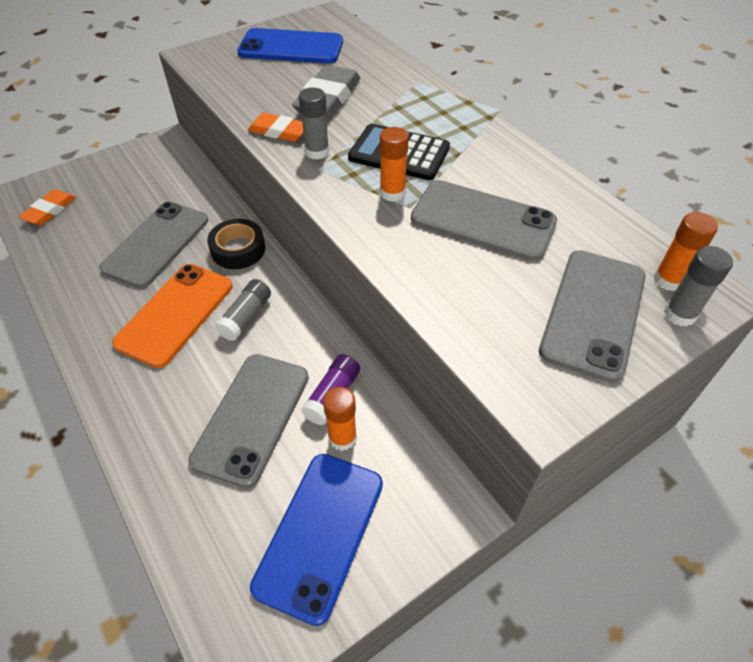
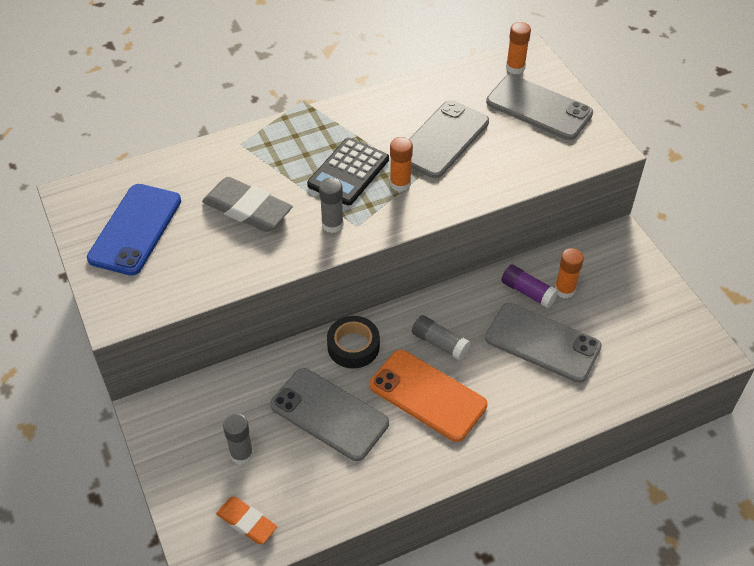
camera: 80 degrees left, 0 degrees up
orange eraser [248,113,304,142] -> none
blue phone [250,454,383,626] -> none
grey glue stick [664,246,733,327] -> grey glue stick moved to [223,414,253,465]

